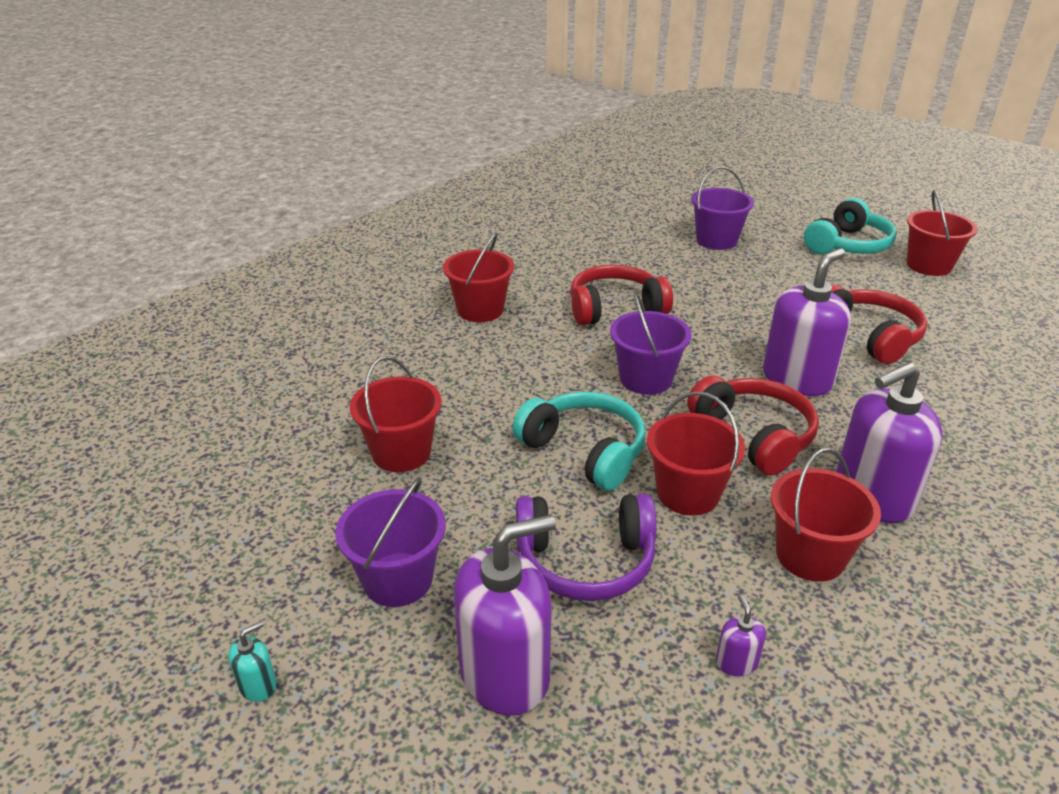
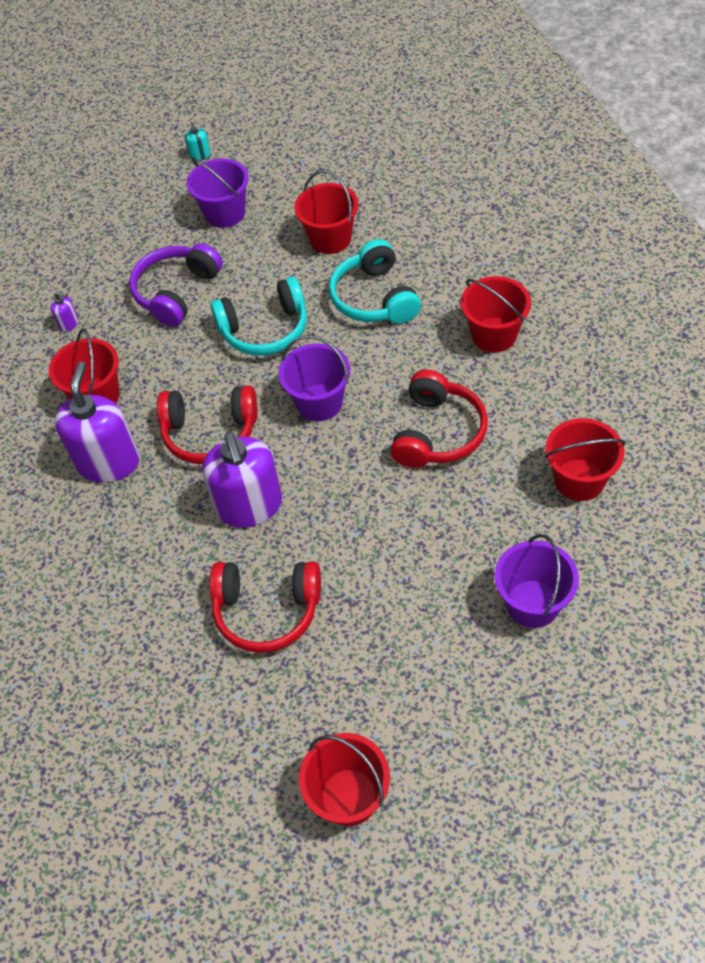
camera: 125 degrees right, 20 degrees up
purple soap dispenser [454,514,556,716] -> none
red bucket [647,391,745,516] -> red bucket moved to [545,418,626,501]
turquoise headphones [804,198,896,254] -> turquoise headphones moved to [329,239,421,324]

